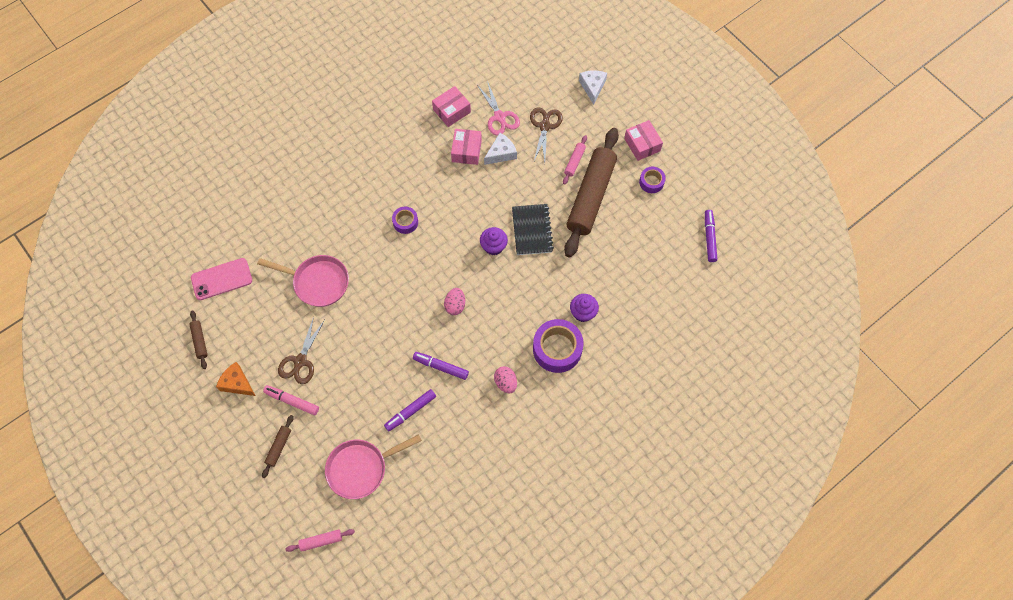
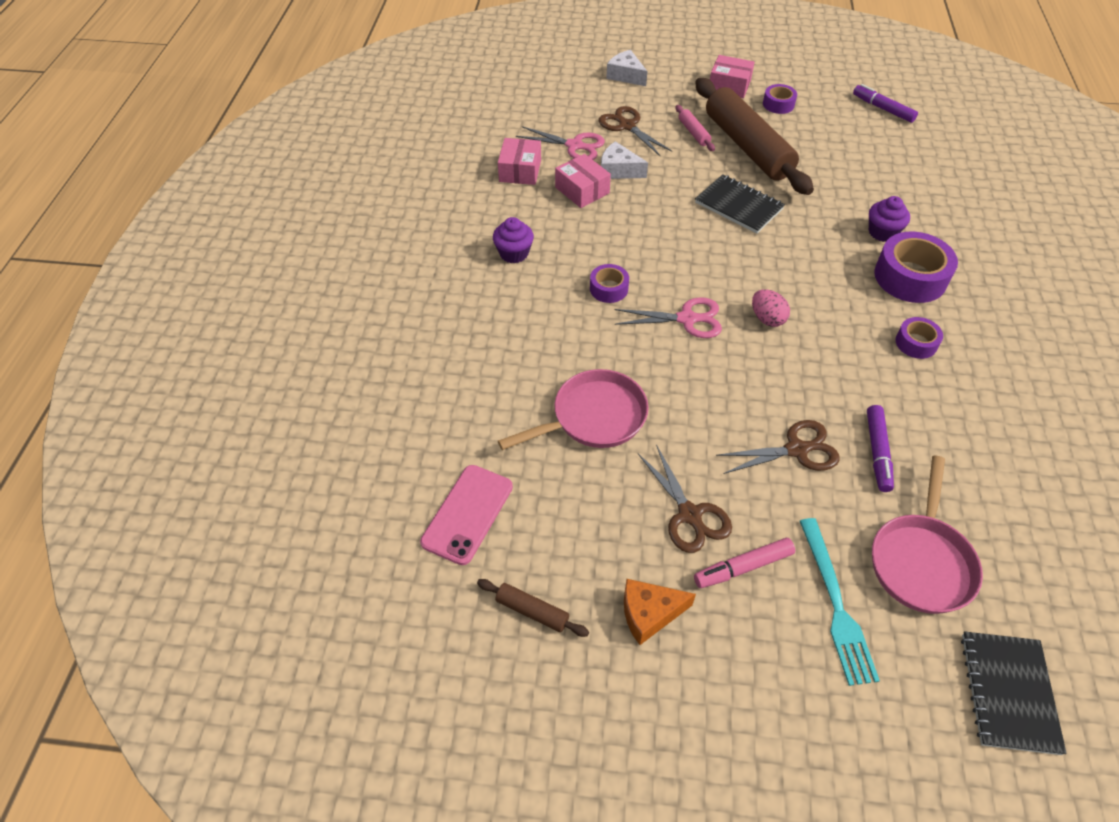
camera: 45 degrees left, 15 degrees down
brown rolling pin [262,415,293,478] -> none
pink rolling pin [286,529,355,552] -> black notebook [961,631,1067,755]
purple marker [413,352,469,380] -> none
purple cupcake [480,227,508,255] -> purple cupcake moved to [493,217,534,263]
white cheese [484,133,517,165] -> white cheese turned 75 degrees counterclockwise [601,141,648,179]
pink egg [494,366,517,393] -> purple tape [895,317,943,359]
none -> pink scissors [614,297,722,338]
none -> brown scissors [716,420,840,474]
none -> turquoise fork [800,518,880,686]

